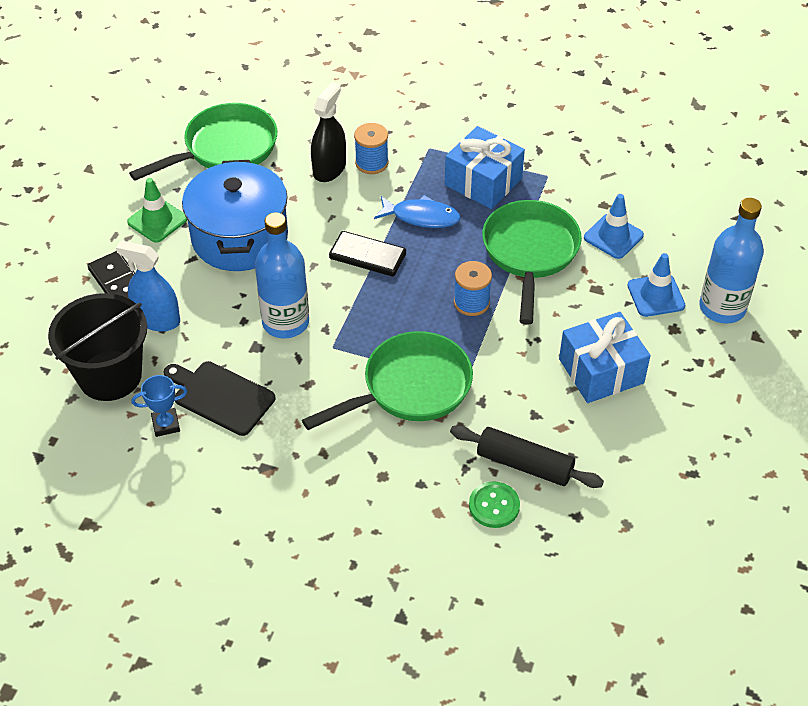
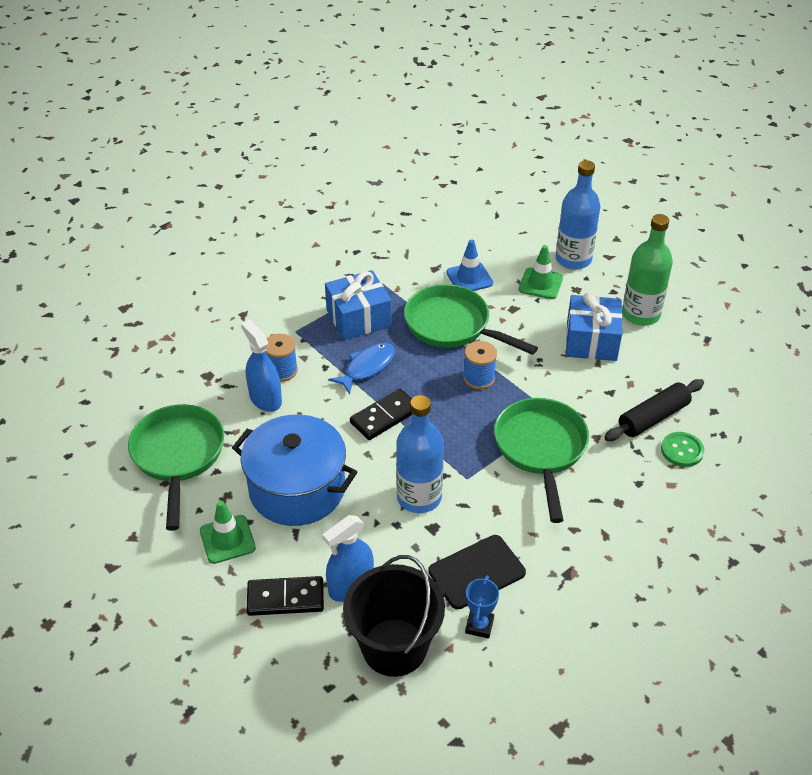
camera: 60 degrees left, 5 degrees down
black spray bottle [311,82,346,182] -> blue spray bottle [241,320,282,412]
blue traffic cone [627,253,685,317] -> green traffic cone [519,245,563,299]
none -> green bottle [622,214,673,326]

